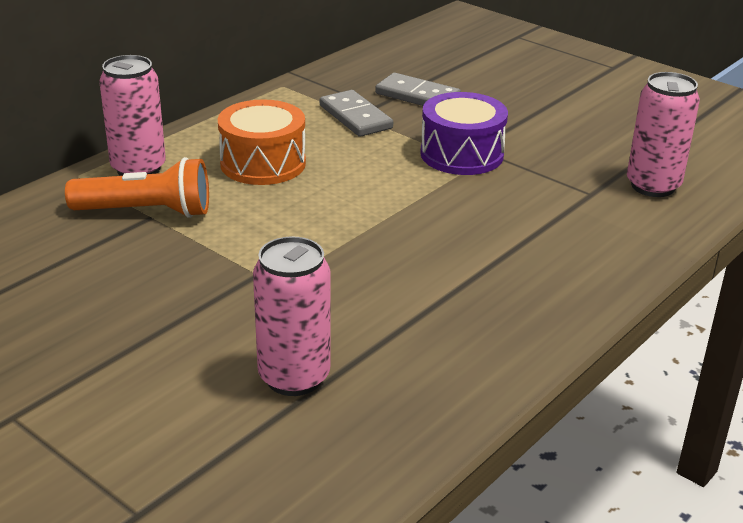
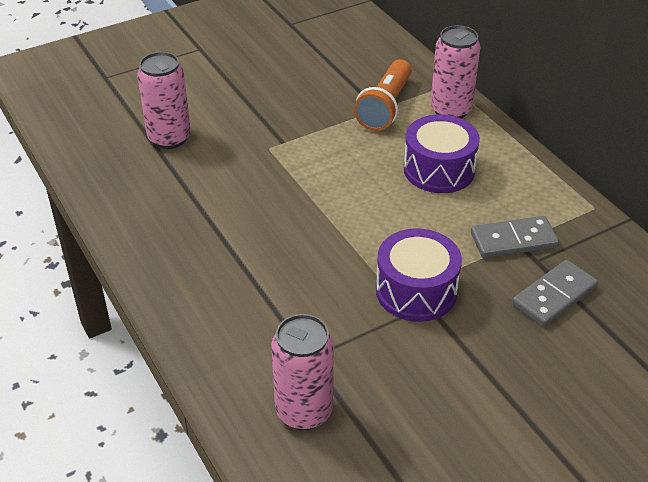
camera: 110 degrees right, 10 degrees up
orange drum [218,99,306,185] -> purple drum [404,115,480,193]

